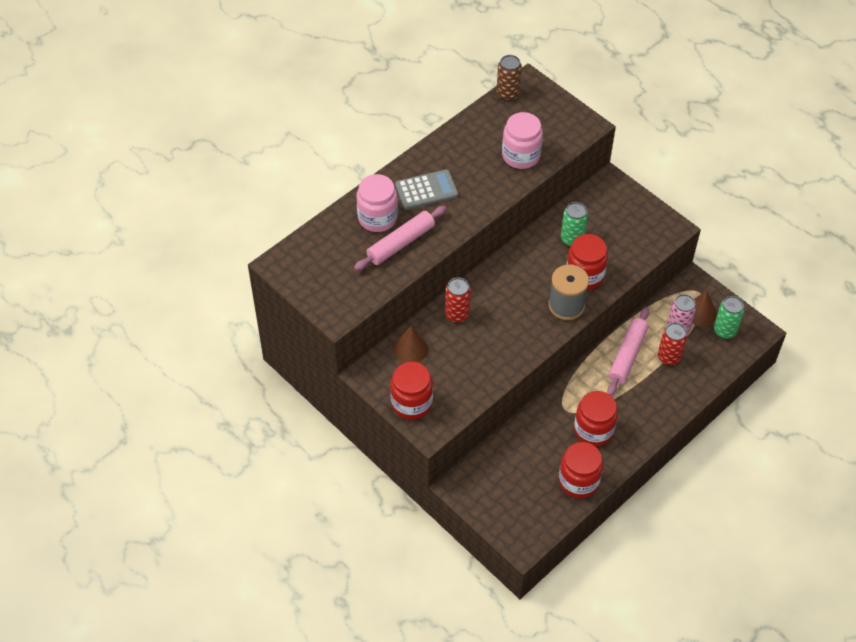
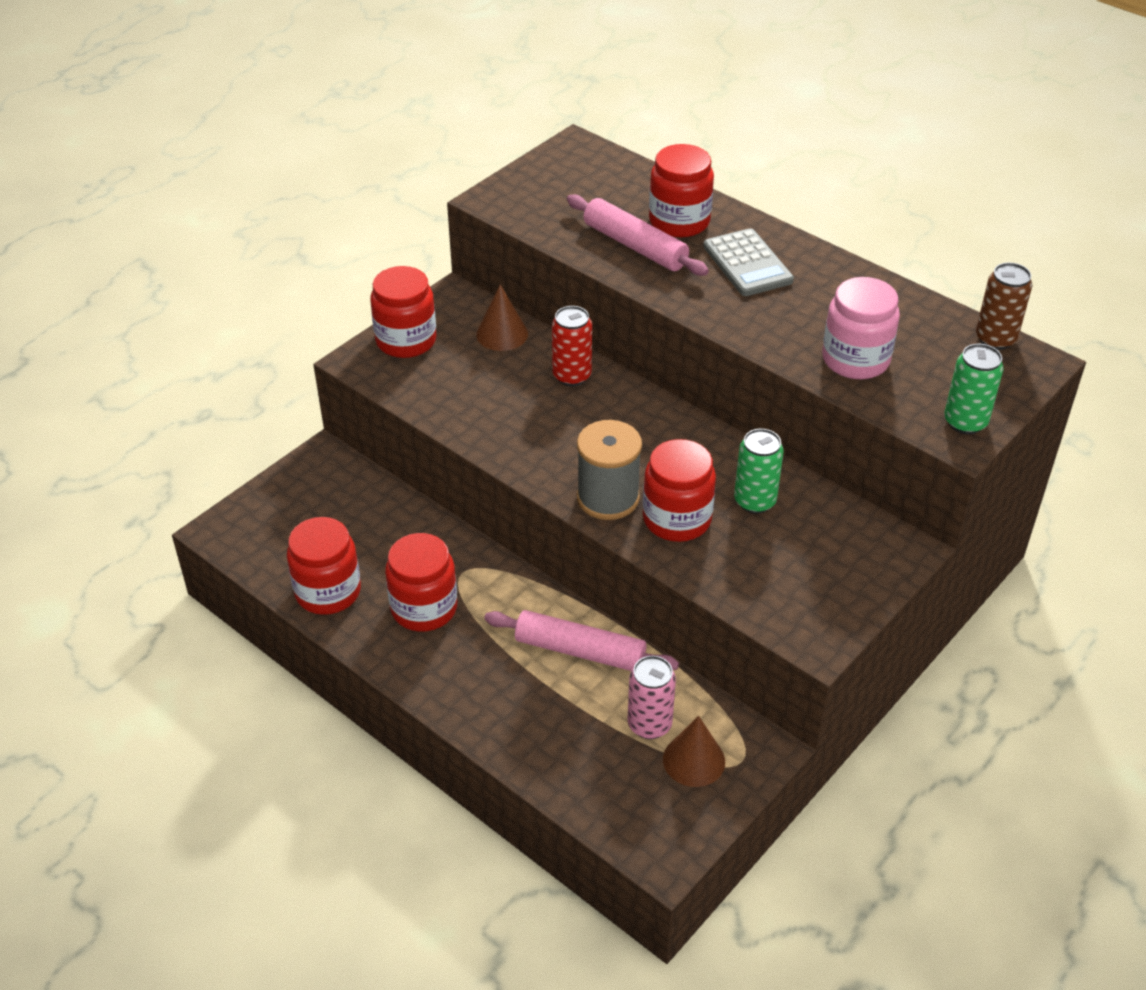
camera: 85 degrees right, 10 degrees down
pink jar [357,174,398,232] -> red jar [649,144,714,237]
red can [658,323,688,365] -> none
green can [714,296,745,339] -> green can moved to [944,344,1003,434]

